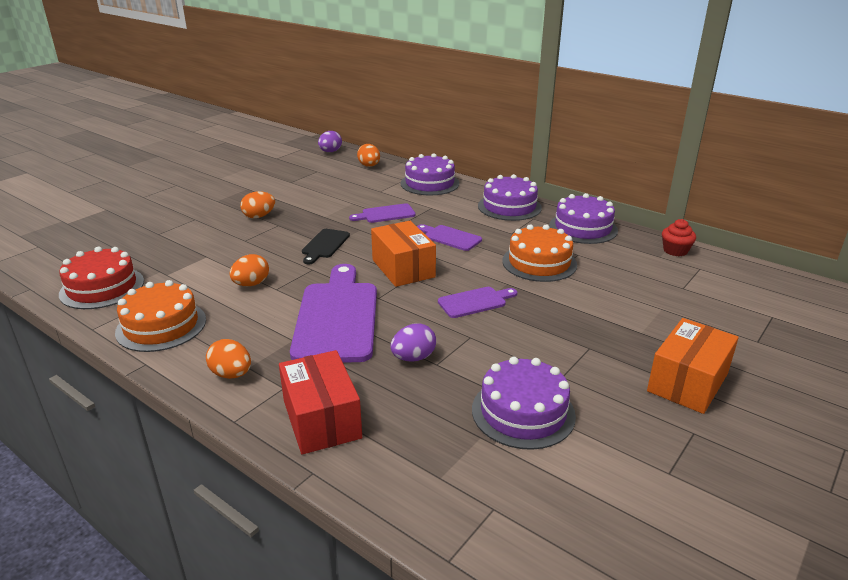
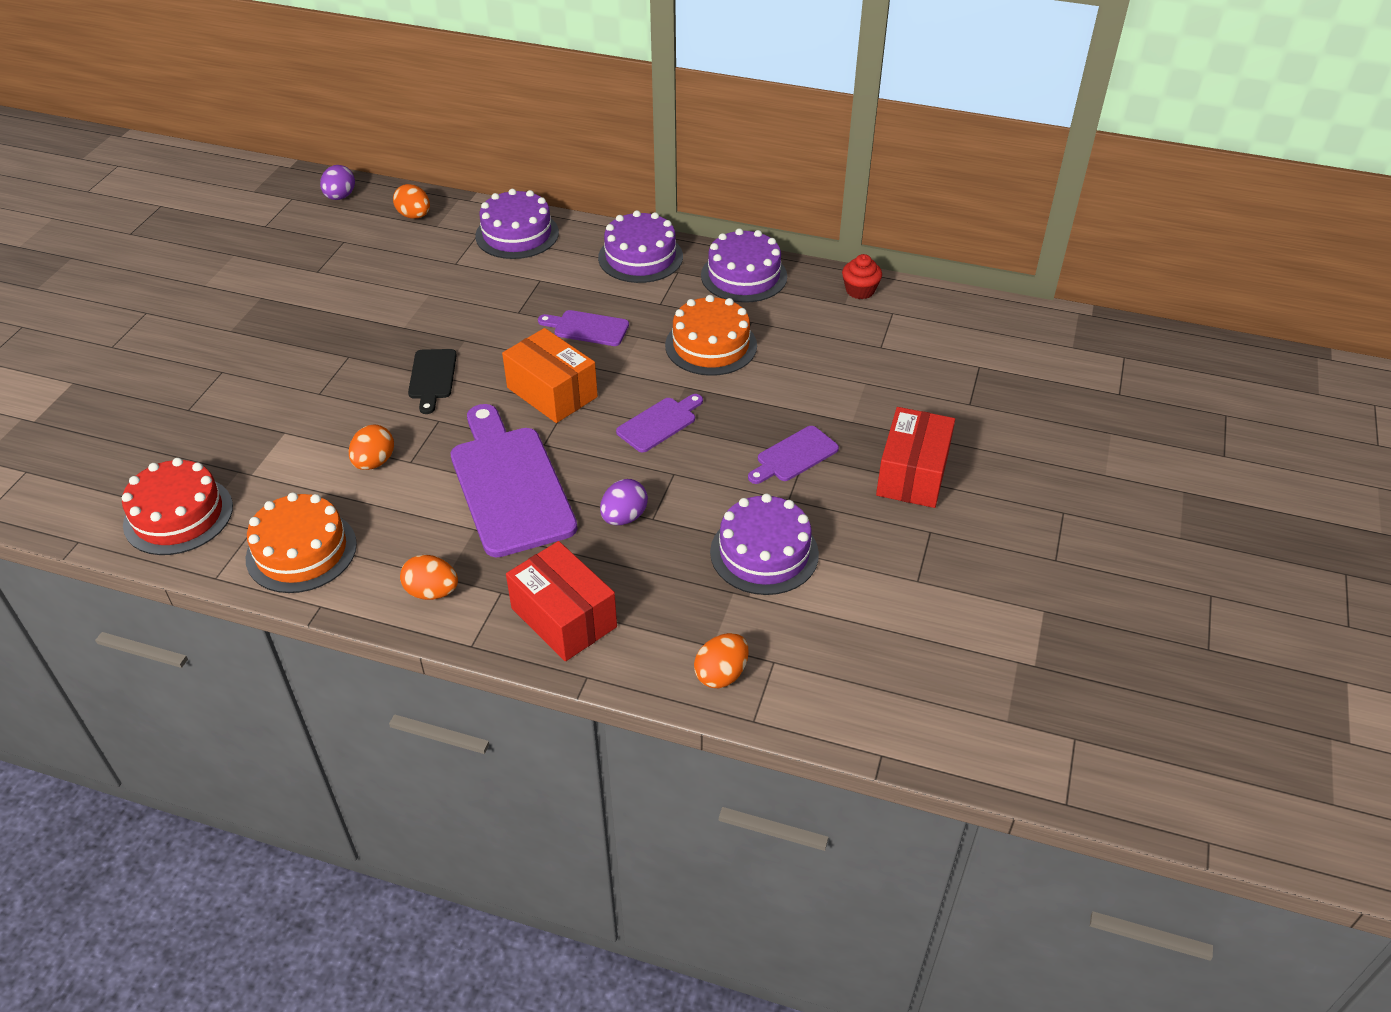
camera: 20 degrees left, 15 degrees up
orange egg [240,191,275,218] -> orange egg moved to [694,633,749,688]
purple cutting board [349,203,416,223] -> purple cutting board moved to [748,426,839,484]
orange box [647,318,739,414] -> red box [876,407,955,508]

